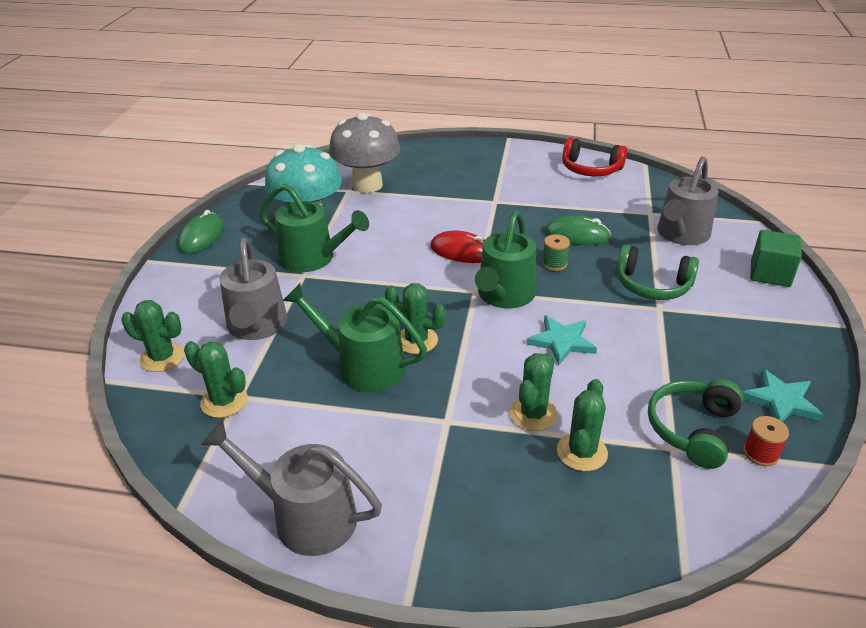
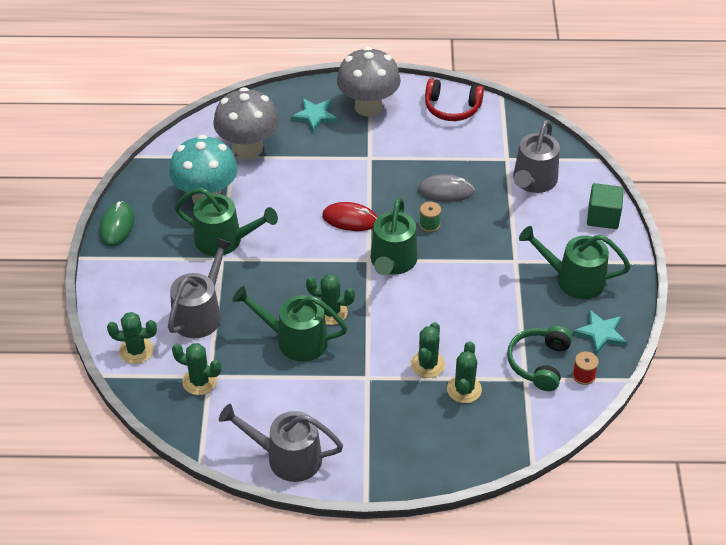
camera: 10 degrees left, 10 degrees up
grey watering can [219,238,287,340] -> grey watering can turned 135 degrees counterclockwise [168,237,233,338]
turquoise star [526,315,597,366] -> turquoise star moved to [291,98,338,132]
green mouse [545,215,611,245] -> grey mouse [418,174,475,202]
green headphones [617,245,699,300] -> none
none -> grey mushroom [337,47,401,117]
none -> green watering can [519,226,631,299]

